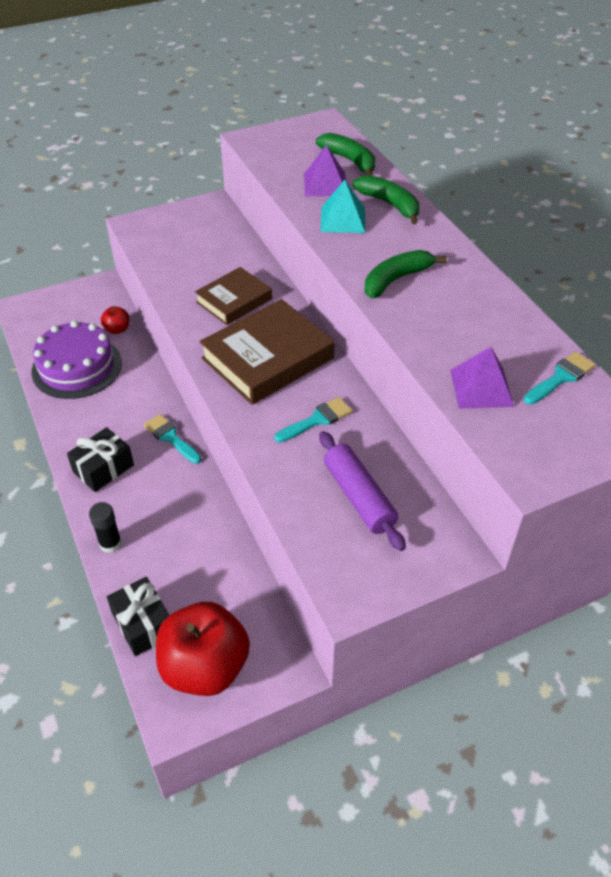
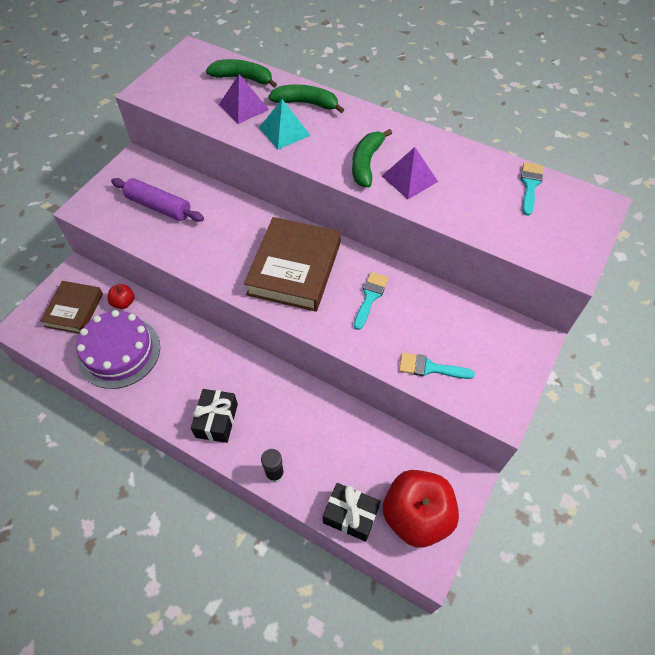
camera: 35 degrees left, 10 degrees up
turquoise brush [144,414,201,464] -> turquoise brush moved to [399,353,475,379]
brown book [195,267,272,325] -> brown book moved to [40,281,103,334]
purple rolling pin [319,431,406,551] -> purple rolling pin moved to [111,178,204,222]
purple pyramid [450,347,514,409] -> purple pyramid moved to [382,147,438,199]

